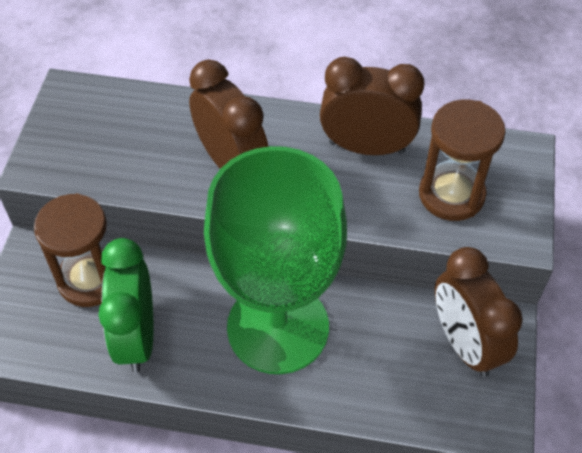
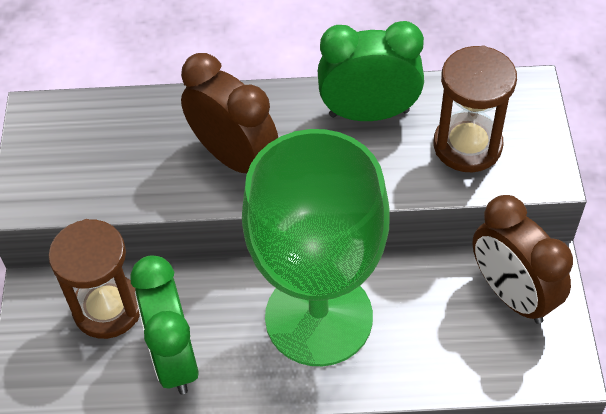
camera: 10 degrees left, 0 degrees up
brown clock [320,57,424,155] -> green clock [318,21,424,121]

